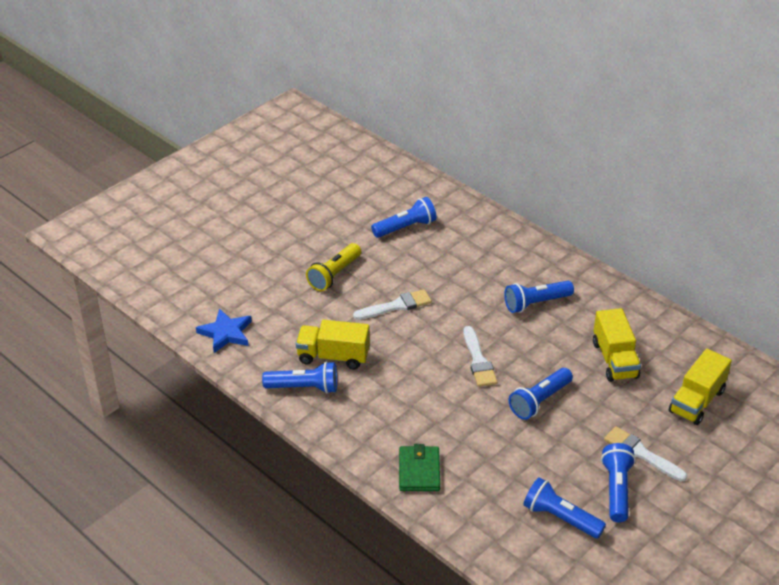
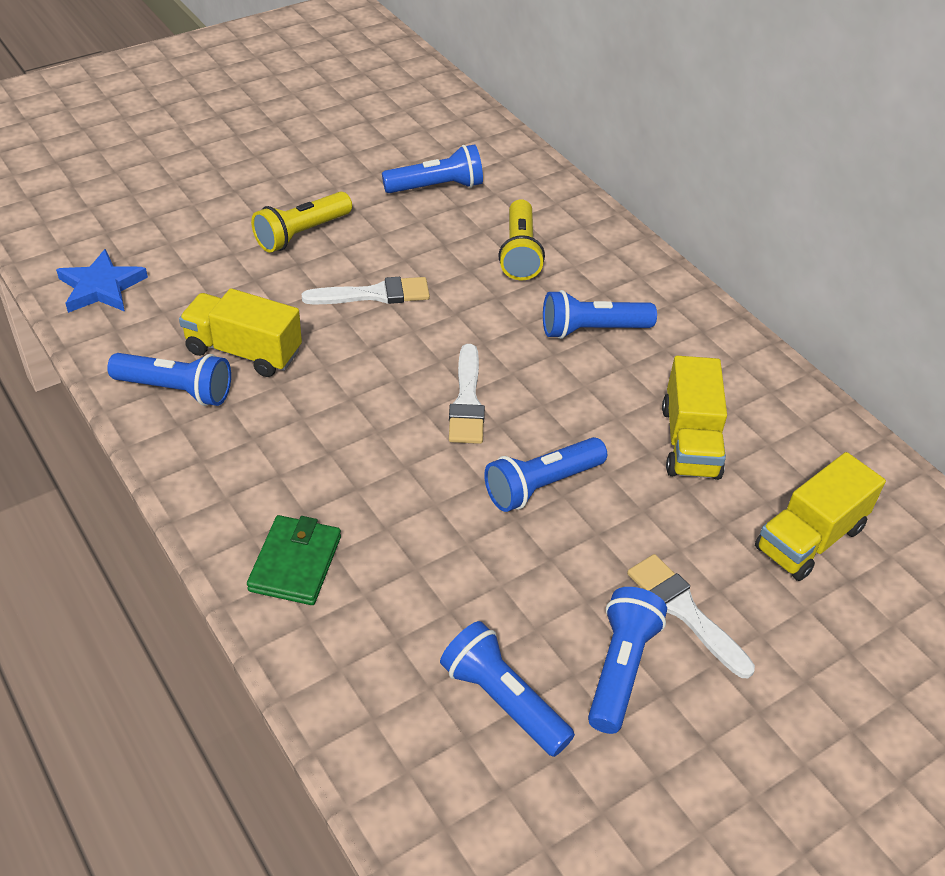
camera: 10 degrees right, 5 degrees up
none -> yellow flashlight [498,199,545,281]

